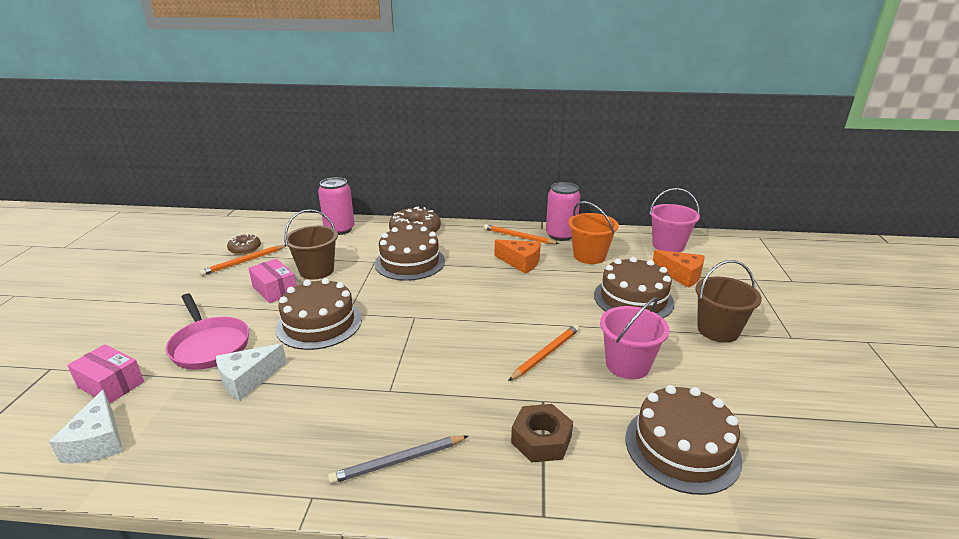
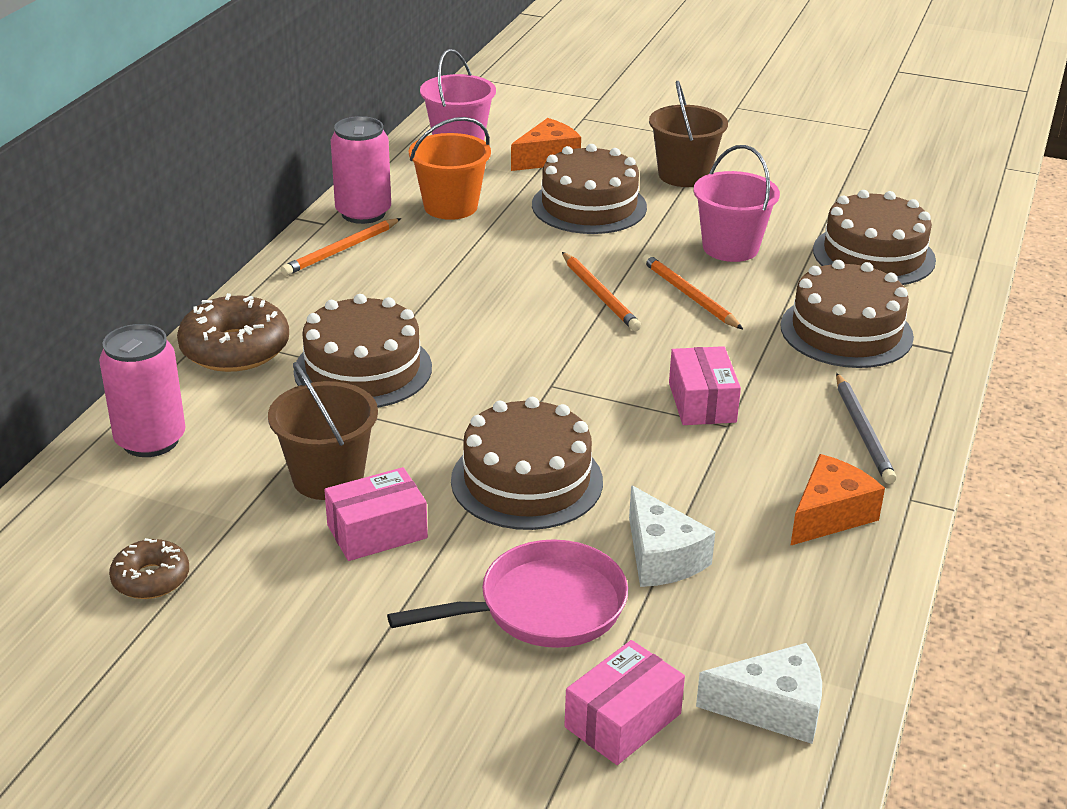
camera: 75 degrees left, 5 degrees up
orange pencil [199,245,286,276] -> orange pencil moved to [562,252,641,331]
orange cheese [495,239,541,274] -> orange cheese moved to [790,454,885,546]
brown nut [511,404,573,463] -> brown cake [781,260,914,368]
none -> pink box [669,346,741,425]

